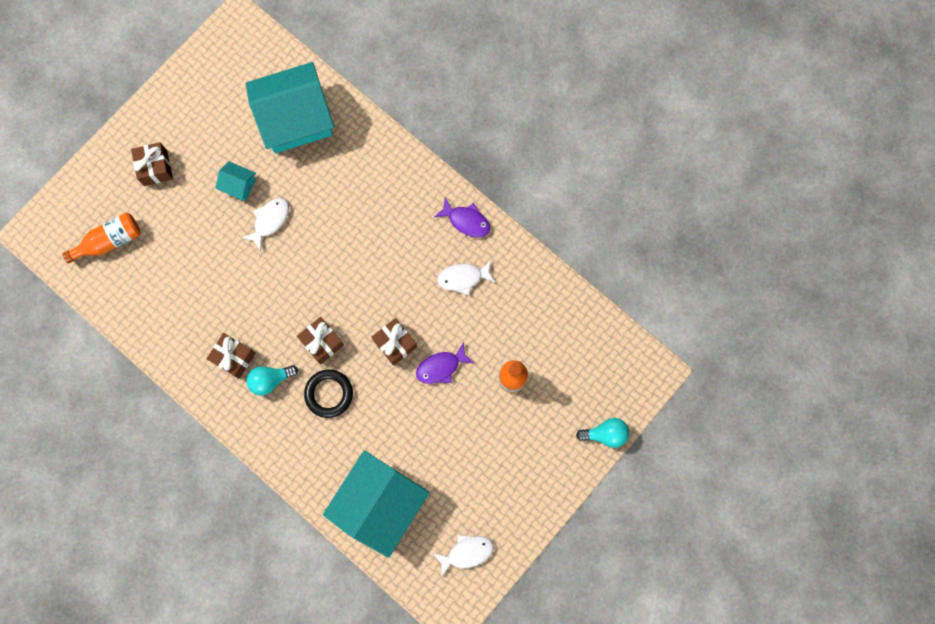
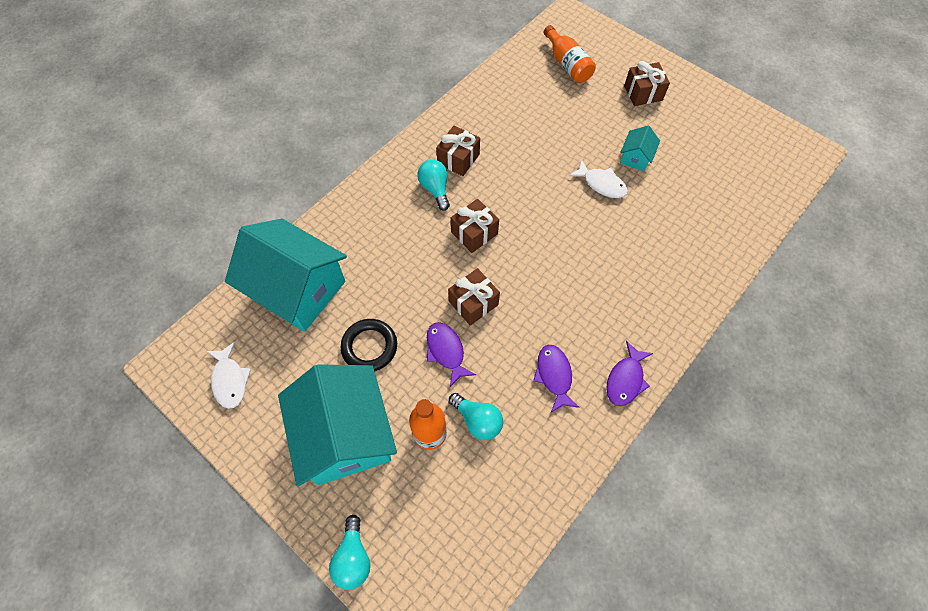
camera: 90 degrees right, 15 degrees down
turquoise house [246,62,334,153] -> turquoise house moved to [278,364,397,486]
black ring [304,369,353,418] -> black ring moved to [341,319,397,371]
white fish [437,260,496,295] -> purple fish [533,345,580,413]
none -> turquoise light bulb [449,393,503,440]

